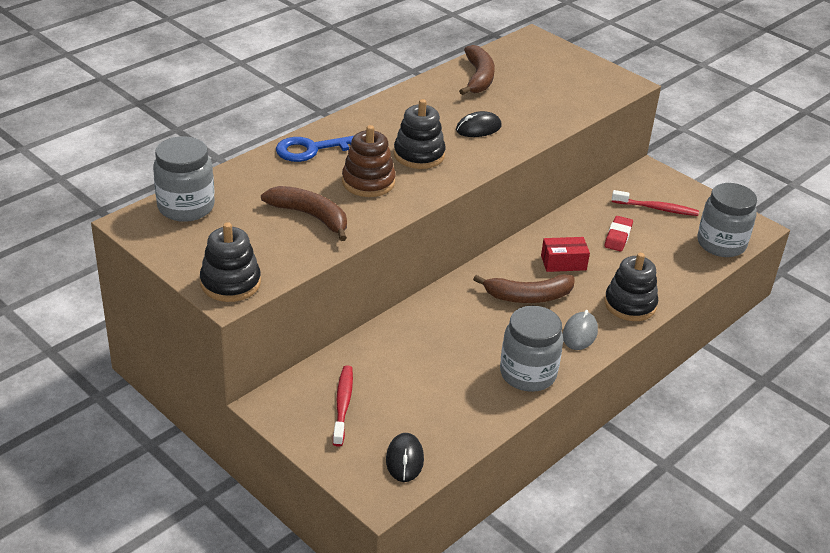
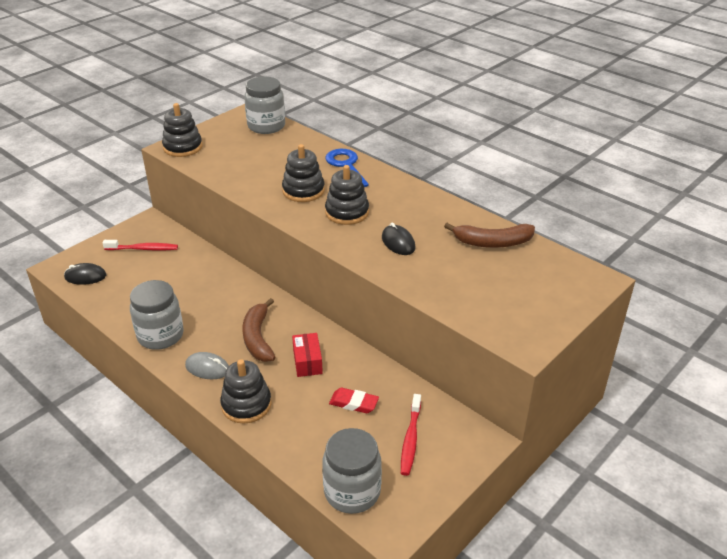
camera: 90 degrees right, 0 degrees up
brown banana [261,186,347,241] -> none
brown stacking toy [342,125,395,197] -> black stacking toy [282,144,325,202]

